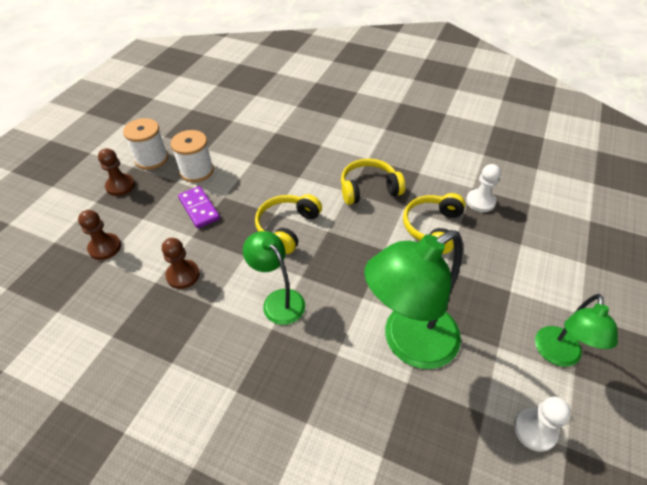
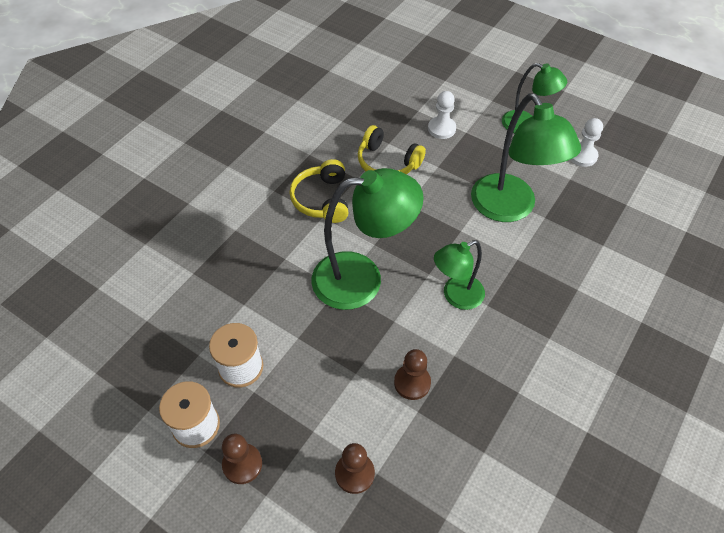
camera: 80 degrees left, 5 degrees up
purple domino [178,186,220,228] -> none
yellow headphones [255,194,322,254] -> green lamp [311,168,424,310]
white pawn [466,164,501,212] -> white pawn moved to [428,91,456,139]

